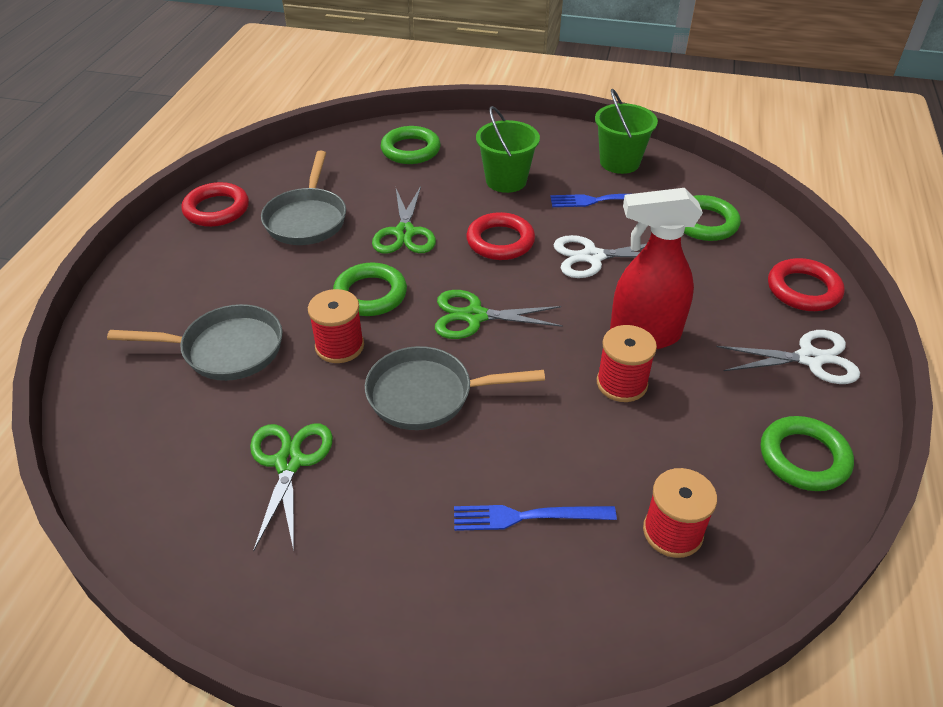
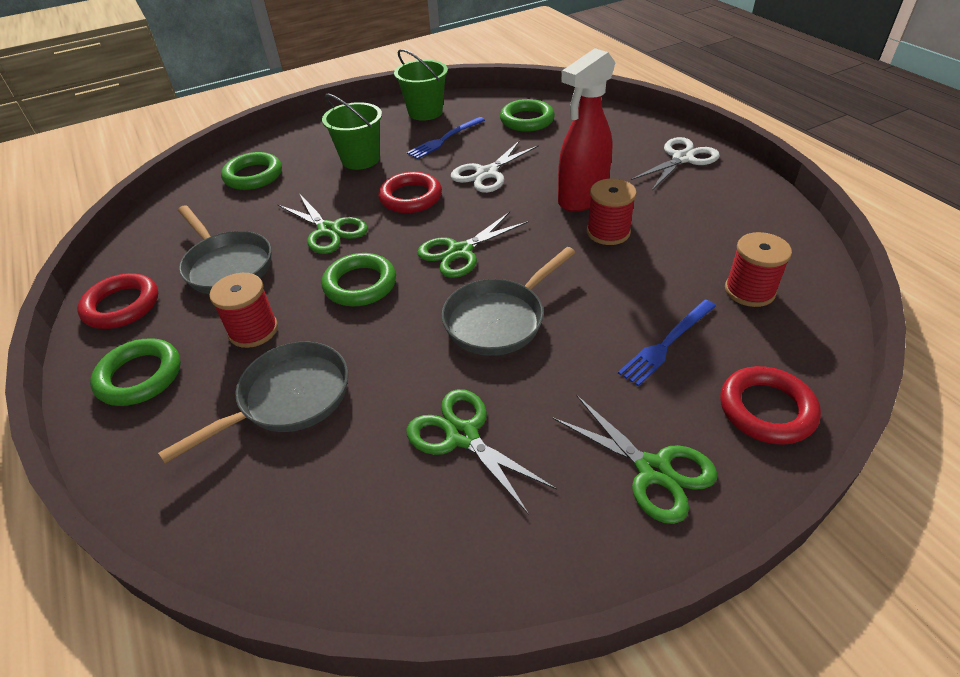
camera: 40 degrees left, 0 degrees up
red spool [308,289,364,363] -> red spool moved to [209,273,278,348]
green ring [761,416,854,491] -> green ring moved to [90,338,181,406]
red ring [768,258,845,311] -> red ring moved to [720,366,821,445]
none -> green scissors [553,395,717,524]

